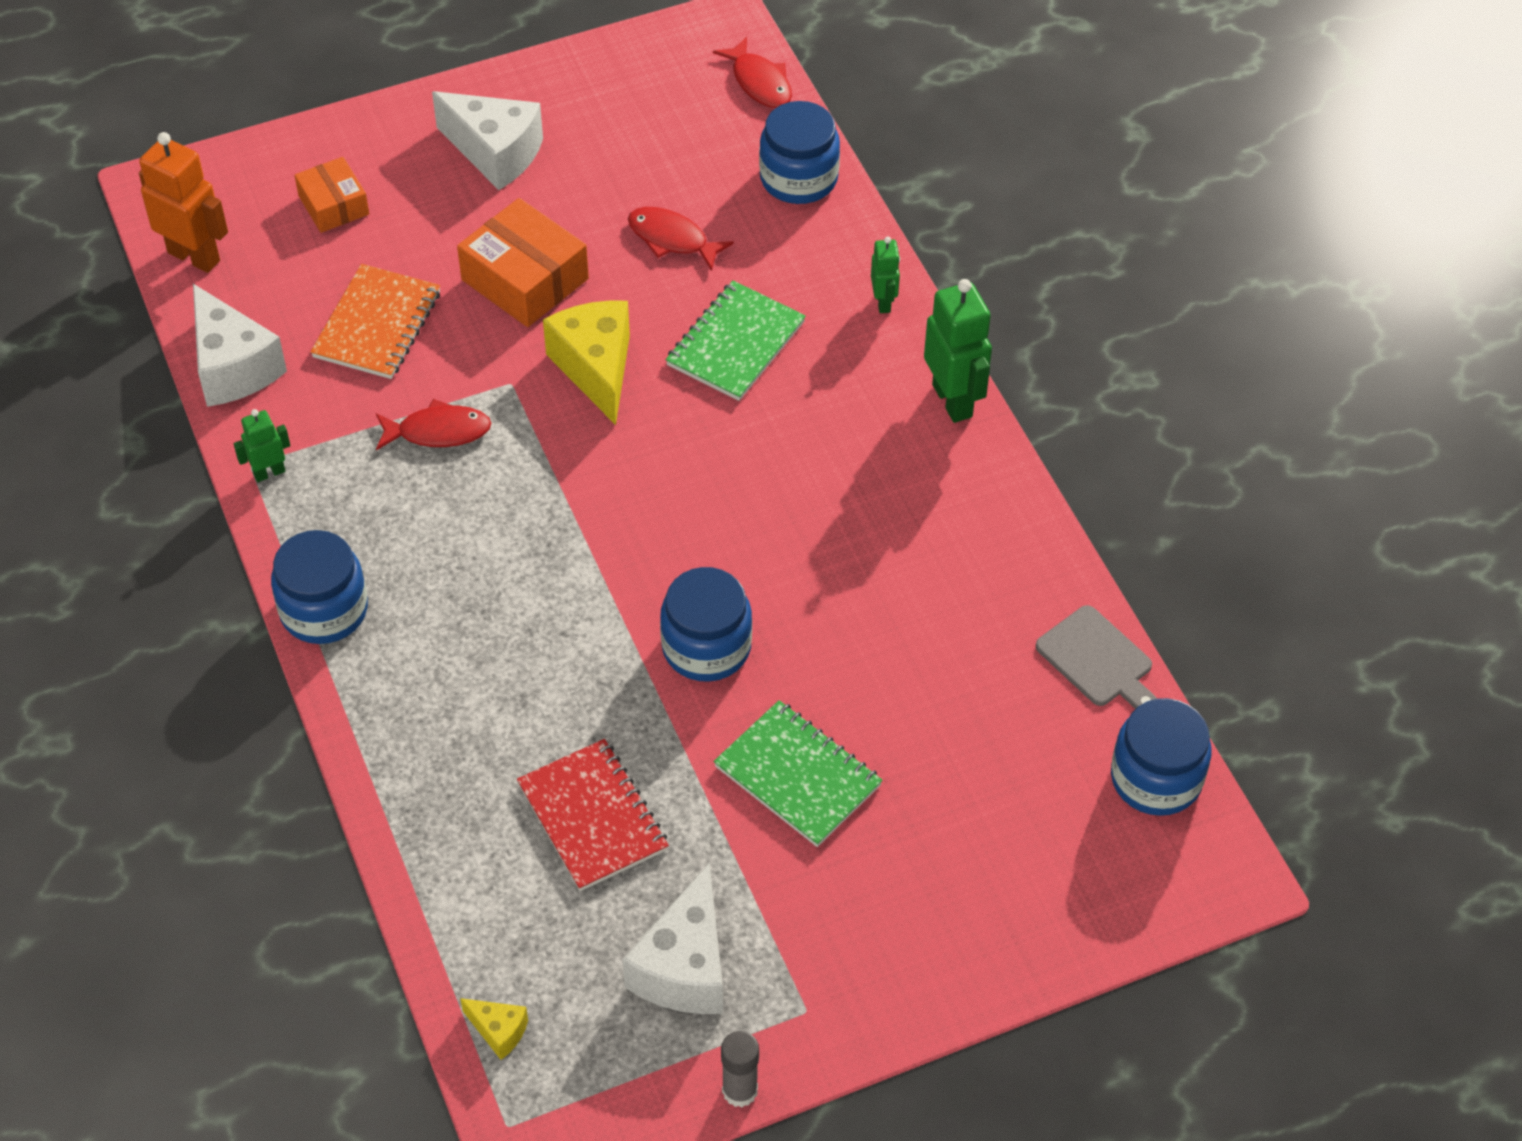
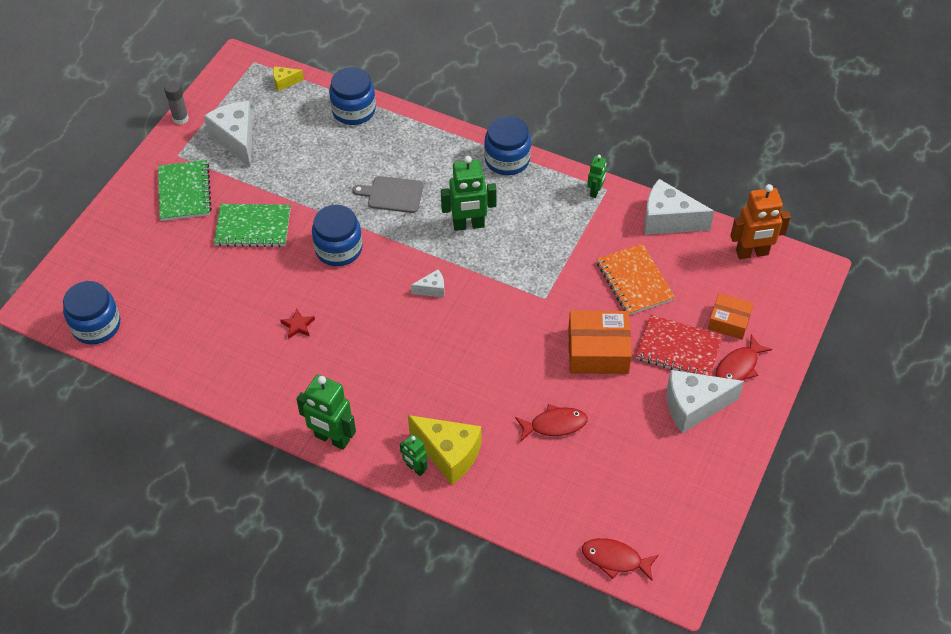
camera: 140 degrees right, 0 degrees up
red fish [376,399,491,450] -> red fish moved to [715,334,773,381]
red notebook [517,739,669,891] -> red notebook moved to [636,314,723,376]
yellow cheese [543,300,630,425] -> yellow cheese moved to [408,415,481,485]
green notebook [666,281,806,401] -> green notebook moved to [158,160,212,221]
blue jar [759,101,840,204] -> blue jar moved to [329,67,376,125]
grey cutting board [1036,605,1157,709] -> grey cutting board moved to [353,176,423,213]
none -> red star [280,309,315,339]
none -> white cheese [411,270,445,297]
none -> green robot [441,156,497,231]

